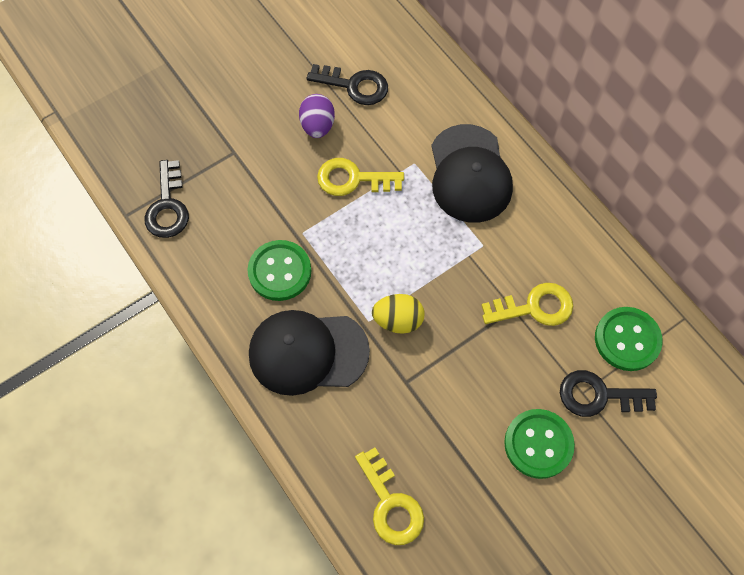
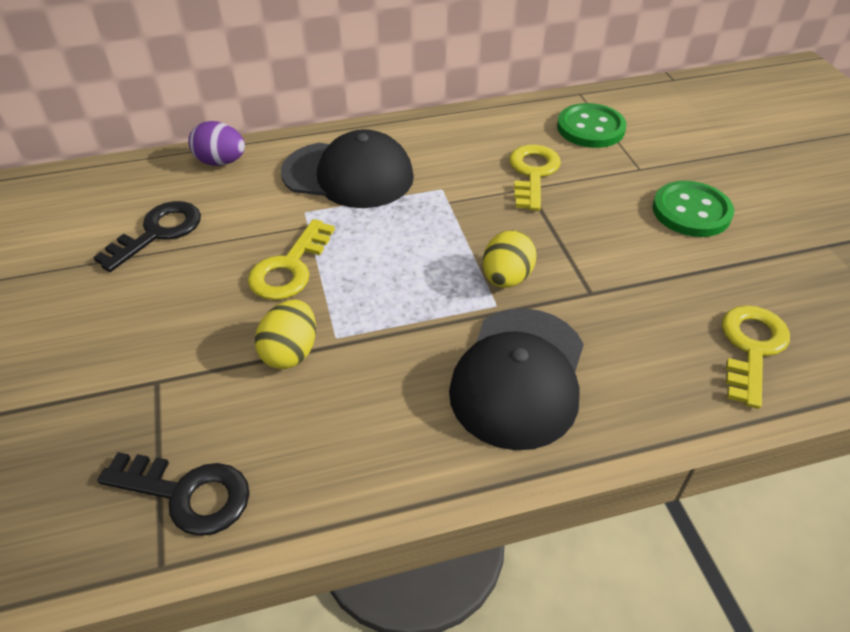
camera: 70 degrees left, 20 degrees down
green button [247,240,312,301] -> none
purple egg [299,94,335,138] -> purple egg moved to [188,121,245,166]
yellow key [355,447,424,545] -> yellow key turned 60 degrees counterclockwise [722,305,790,409]
black key [560,370,657,417] -> none
none -> yellow egg [255,299,316,369]

